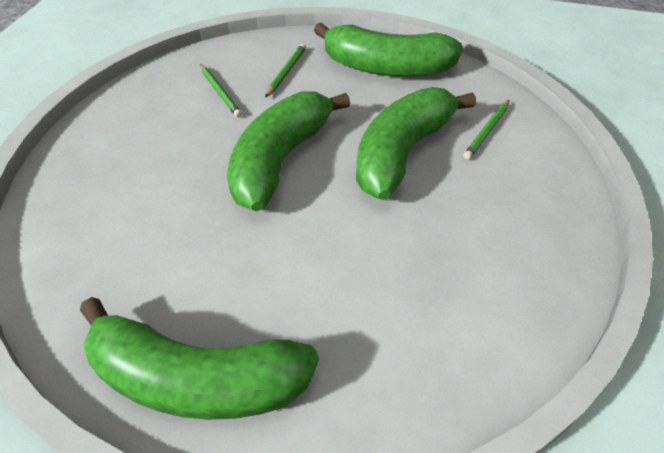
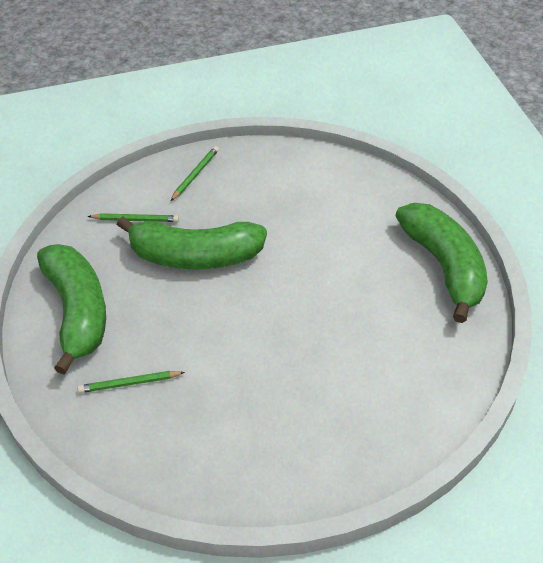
camera: 120 degrees left, 0 degrees up
green pencil [200,64,242,118] -> green pencil moved to [171,146,219,201]
green banana [227,91,350,211] -> none

